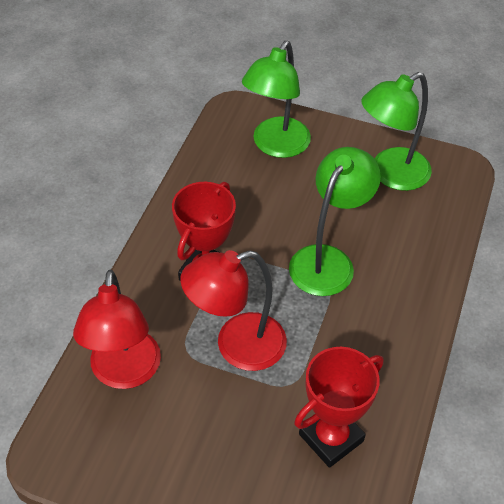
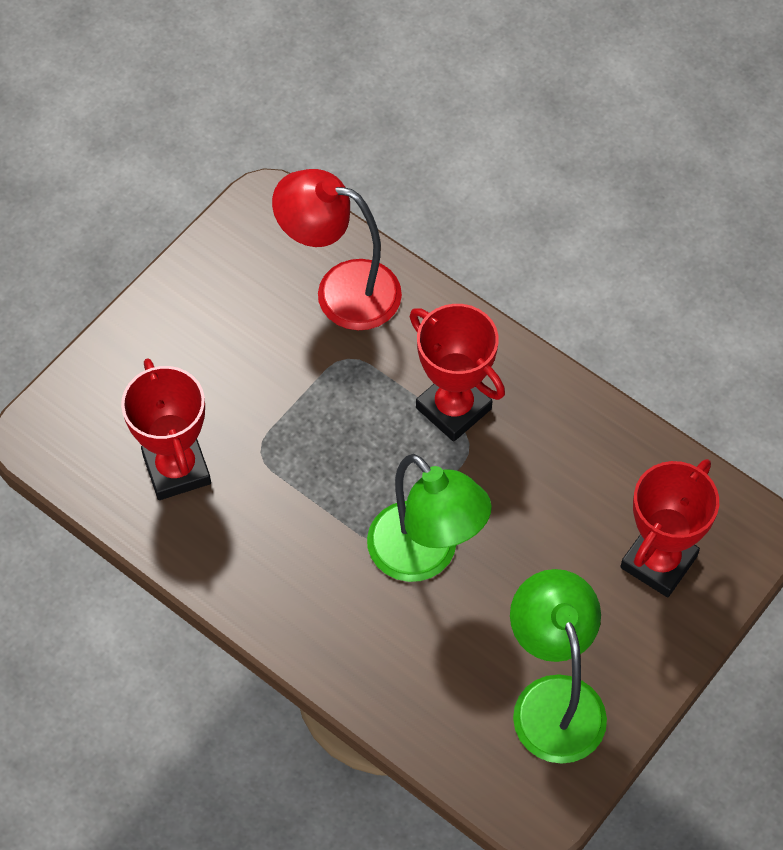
camera: 110 degrees right, 10 degrees up
red lamp [180,250,287,371] -> none
green lamp [242,41,311,158] -> red trophy [620,459,719,597]

